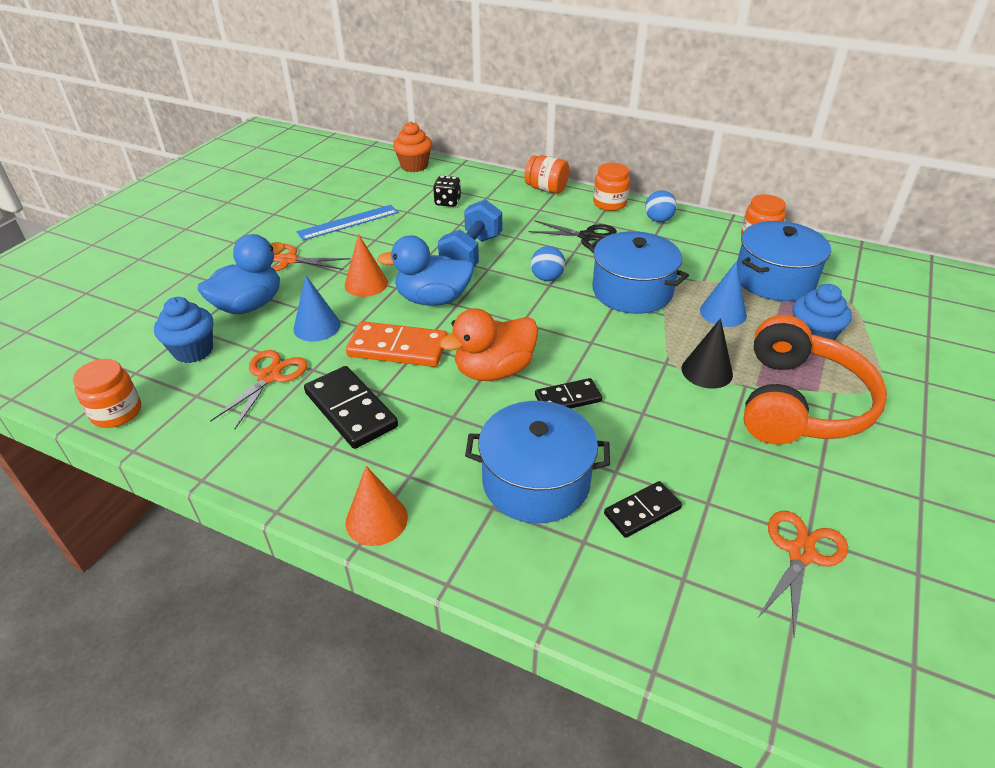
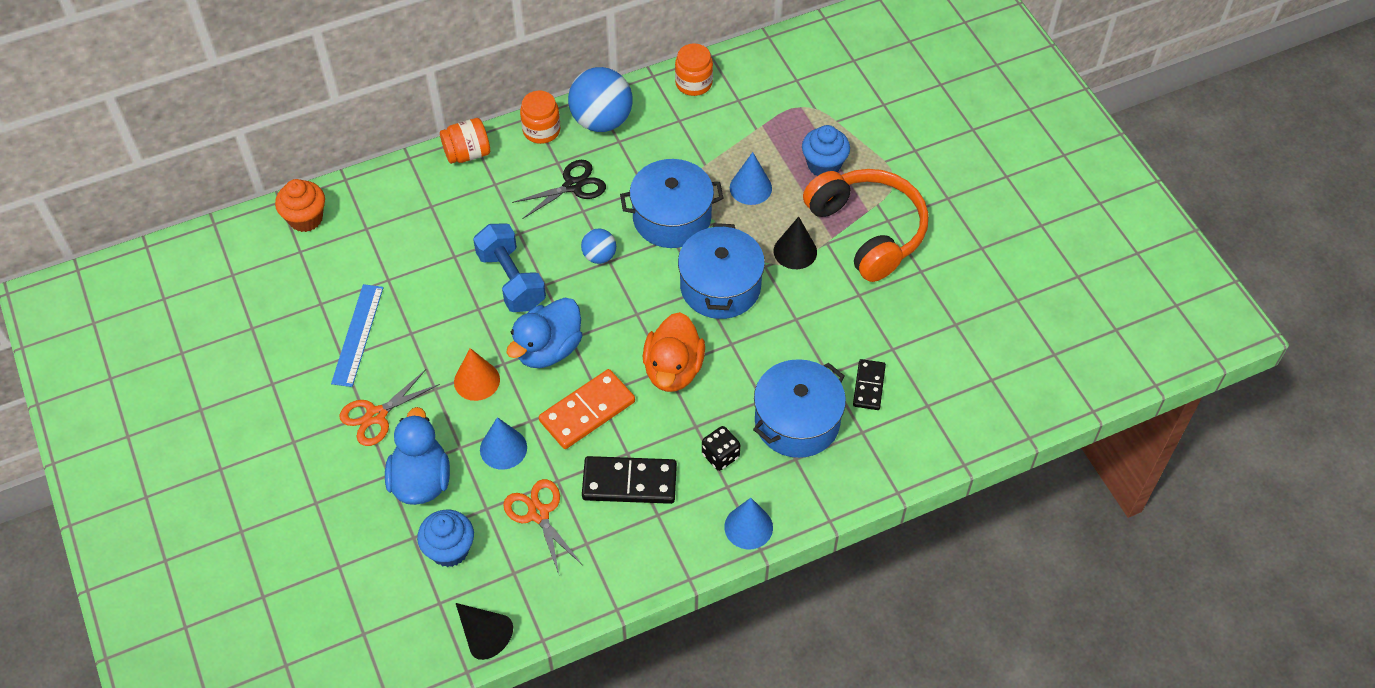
camera: 50 degrees left, 15 degrees up
orange jar [73,359,141,428] -> black cone [456,603,513,660]
orange cone [346,466,408,546] -> blue cone [724,498,773,549]
black dice [433,176,461,207] -> black dice moved to [702,426,740,471]
black domino [535,378,602,409] -> none
blue ball [645,190,677,222] -> blue ball [568,67,633,132], size x1.92
blue pot [737,221,831,301] -> blue pot moved to [678,223,765,319]
orange scissors [757,511,848,636] -> none

